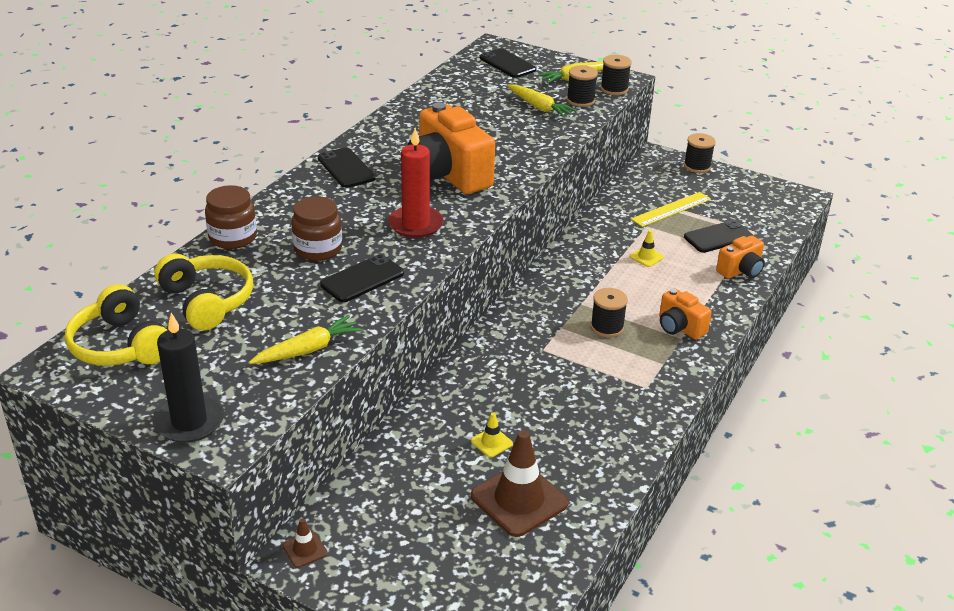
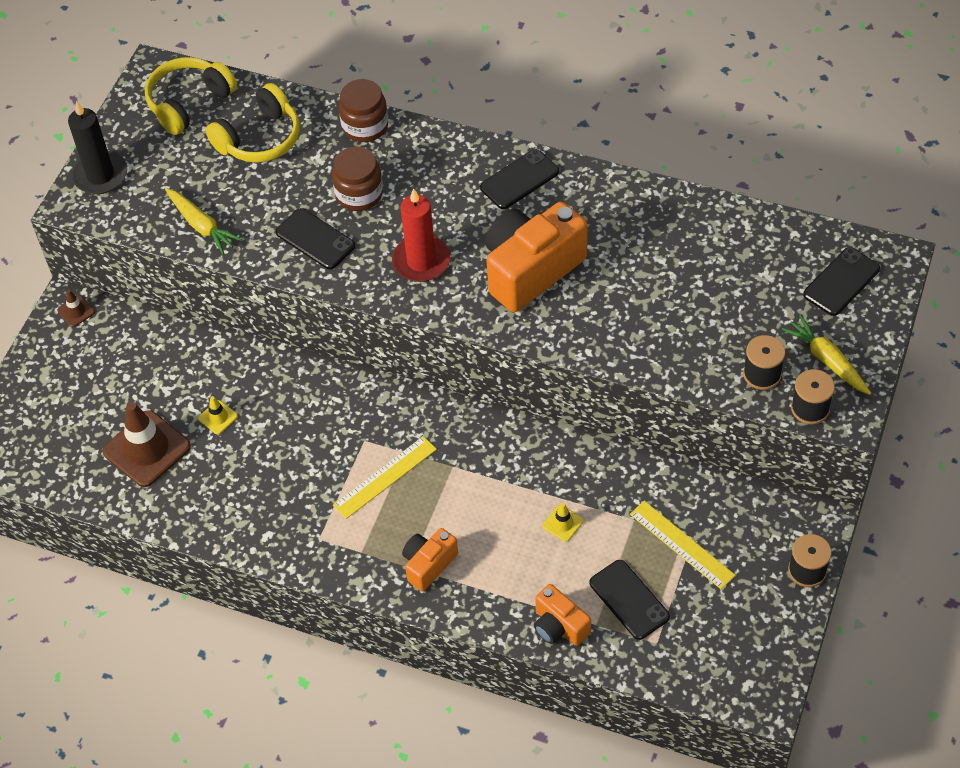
camera: 85 degrees right, 20 degrees up
yellow carrot [507,84,578,118] -> none
black spool [591,288,628,337] -> none
none -> yellow ruler [333,436,437,519]

